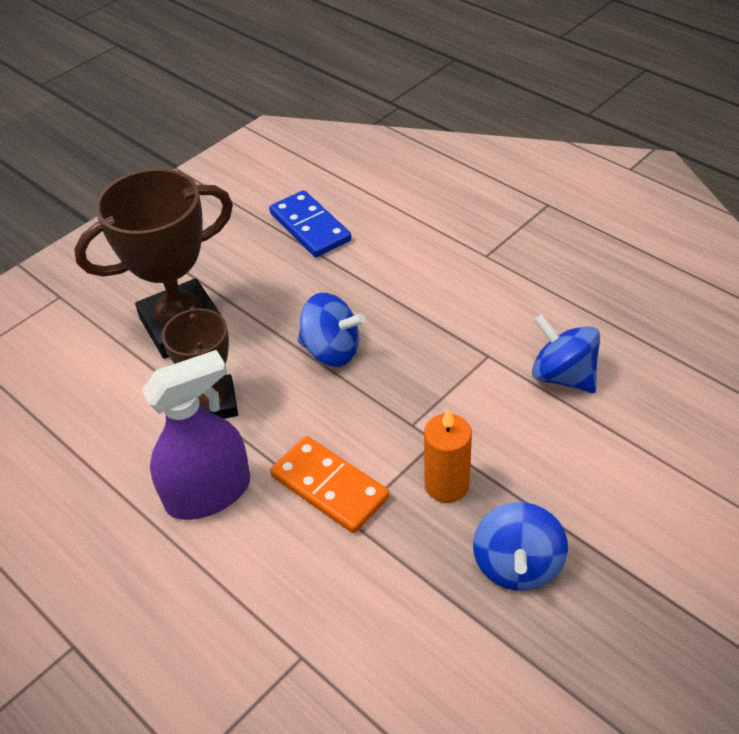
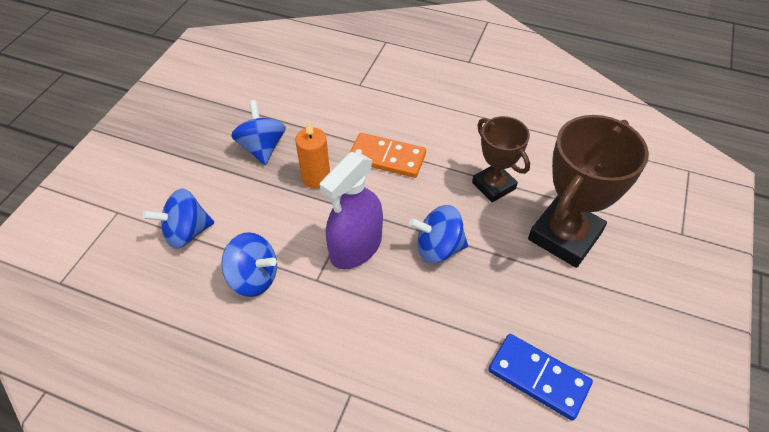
camera: 155 degrees right, 5 degrees up
purple spray bottle [142,350,250,520] -> purple spray bottle moved to [320,152,383,269]
none -> blue spinning top [143,189,214,249]

